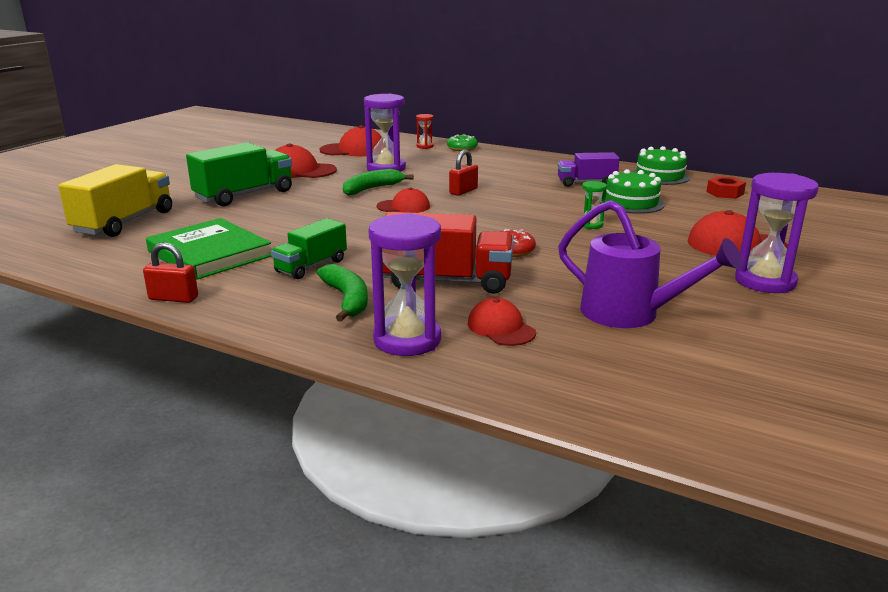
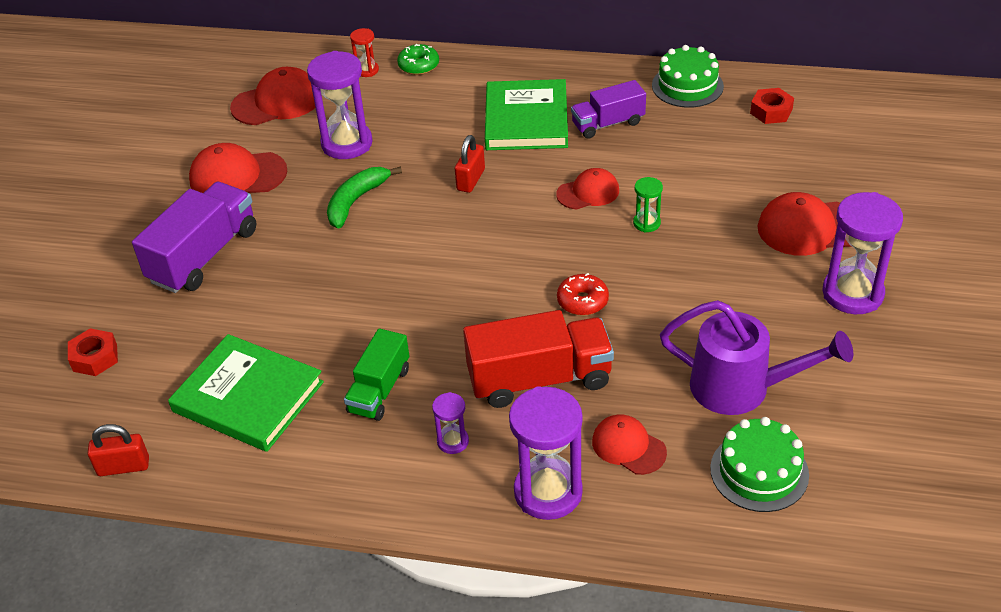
camera: 15 degrees left, 20 degrees up
yellow truck [58,164,172,237] -> red nut [68,328,118,376]
red padlock [143,242,198,303] -> red padlock moved to [88,424,149,476]
green truck [186,142,292,206] -> purple truck [132,182,256,293]
green banana [317,264,368,322] -> purple hourglass [432,392,469,454]
red cap [376,188,430,213] -> red cap moved to [556,168,619,210]
green cake [599,169,665,214] -> green cake moved to [710,417,809,512]
none -> green book [485,79,568,150]

